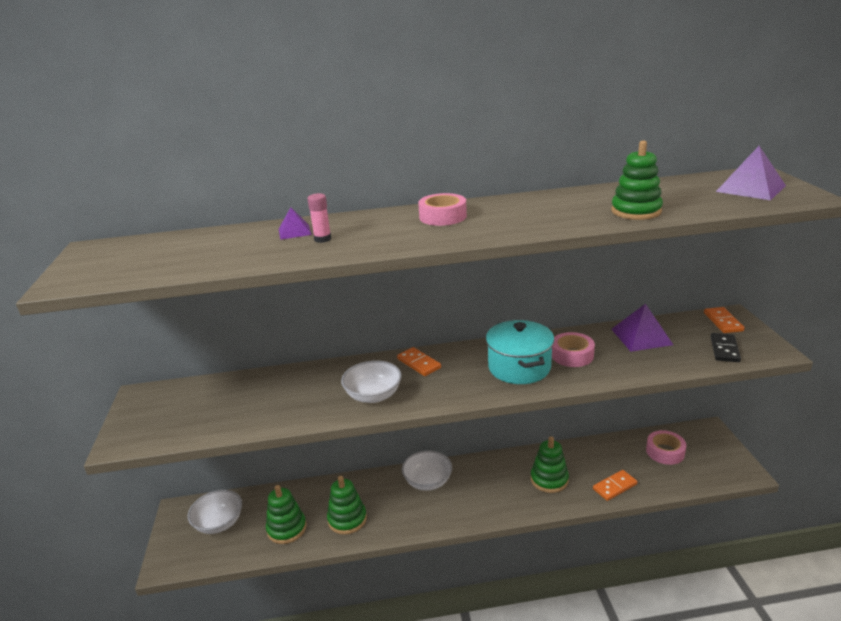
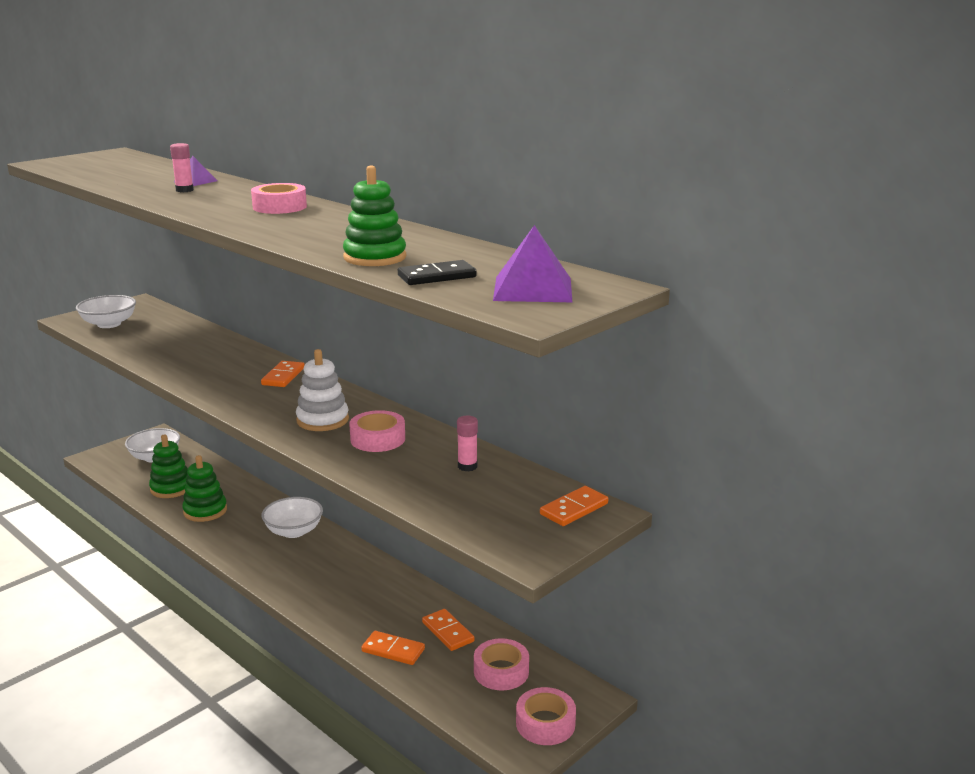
camera: 50 degrees right, 5 degrees down
white bowl [341,360,402,403] -> white bowl moved to [76,295,136,328]
turquoise pot [486,320,554,384] -> white stacking toy [296,349,349,431]
green stacking toy [531,436,569,493] -> none
purple pyramid [611,304,673,352] -> pink glue stick [457,416,478,471]
black domino [710,333,741,362] -> black domino moved to [398,260,477,285]
none -> orange domino [422,609,474,651]
none -> pink tape [516,687,576,745]

